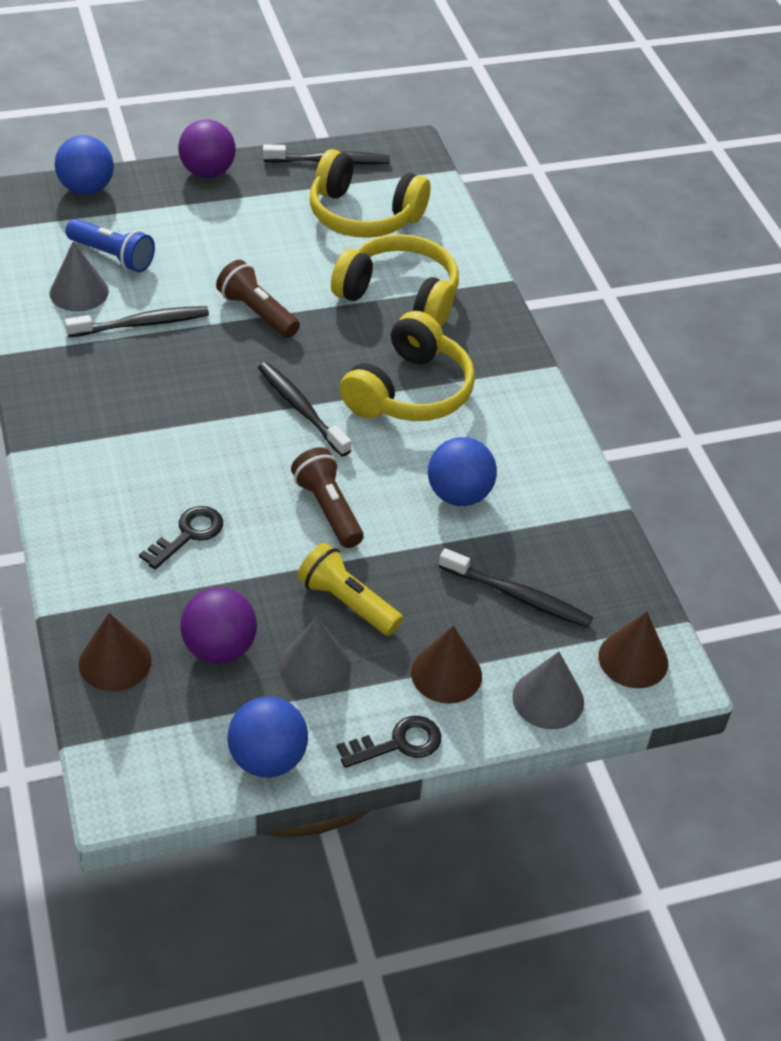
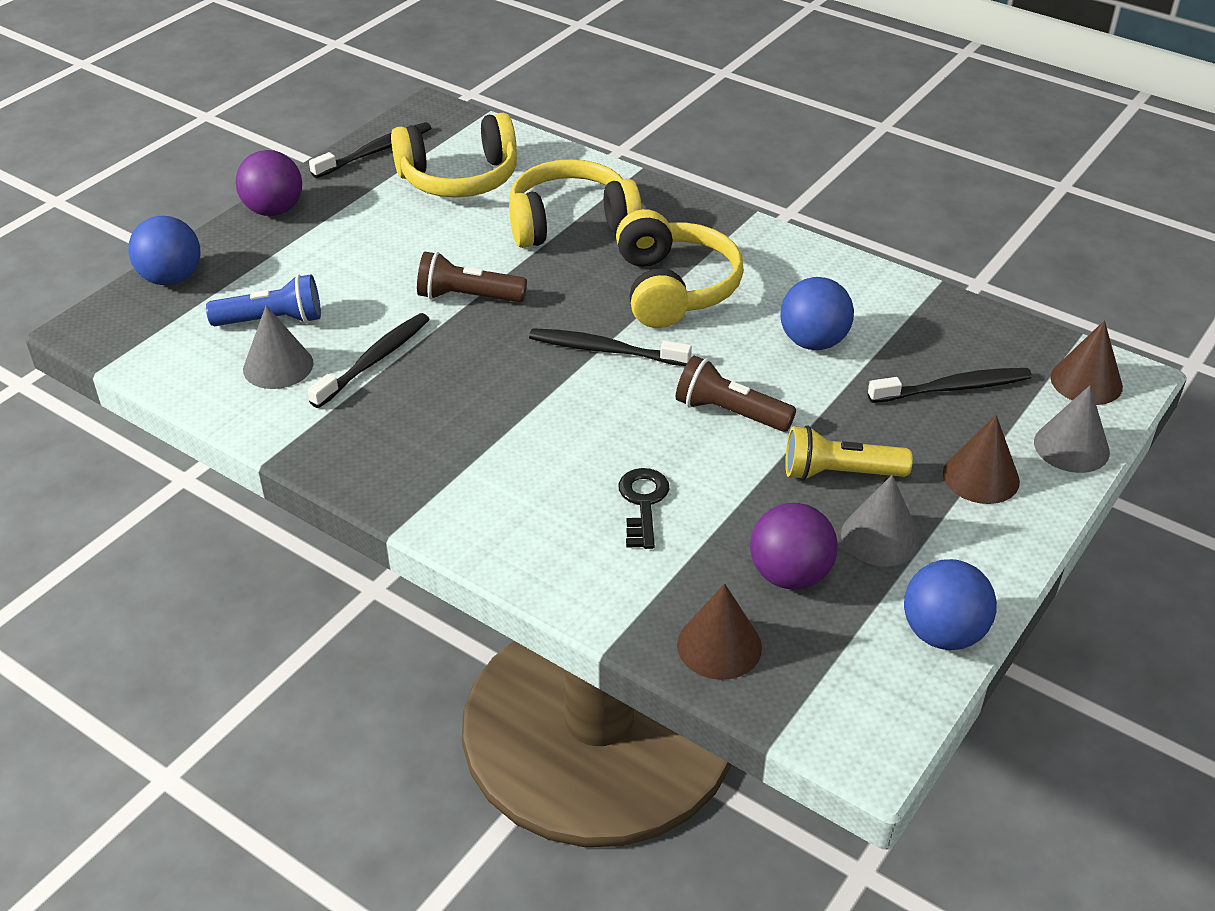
camera: 35 degrees left, 5 degrees down
black key [337,716,442,768] -> none

